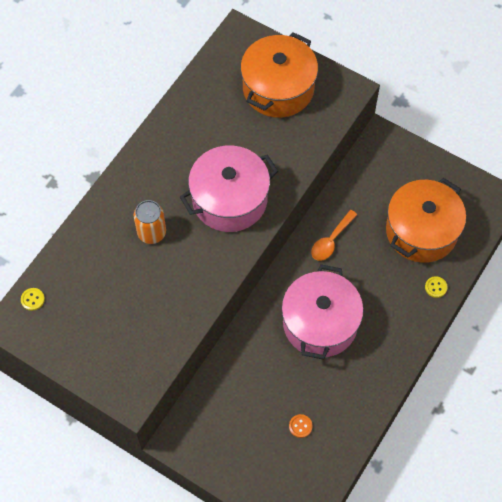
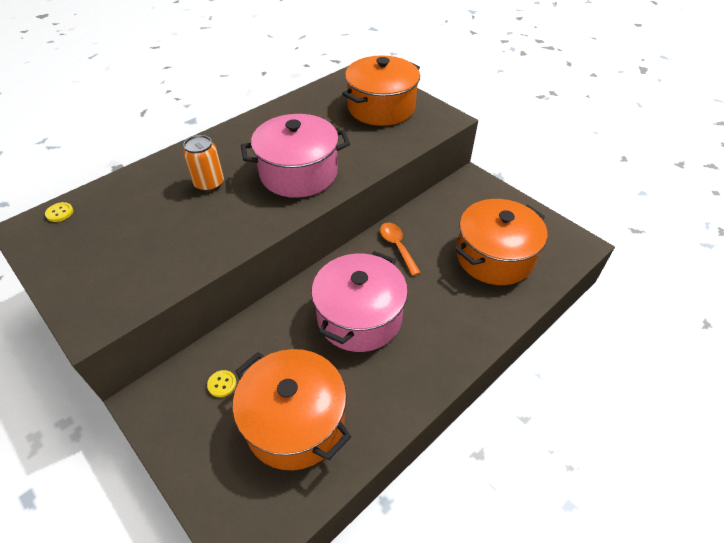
camera: 15 degrees right, 15 degrees down
orange button [289,414,313,438] -> orange pot [233,349,351,470]
orange spoon [311,210,357,261] -> orange spoon turned 105 degrees clockwise [380,223,421,276]
yellow button [425,276,448,298] -> yellow button moved to [207,370,236,397]

